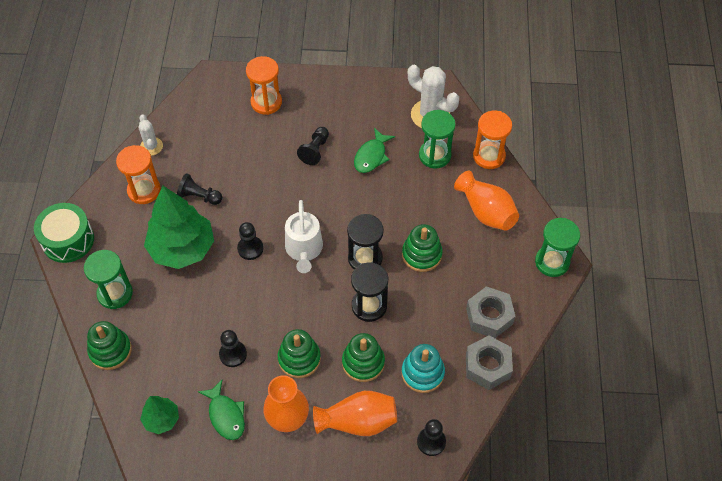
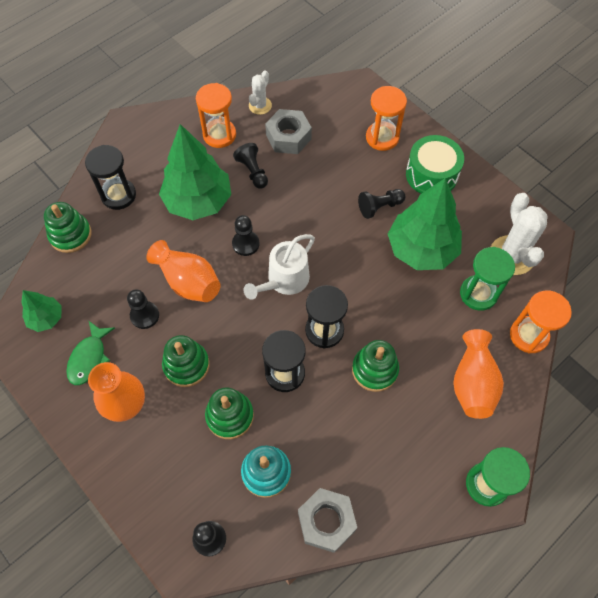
camera: 45 degrees right, 5 degrees up
green drum [34,203,94,263] -> green drum moved to [406,135,464,194]
green hourglass [84,250,133,309] -> black hourglass [85,145,136,210]
orange vase [313,391,397,436] -> orange vase moved to [146,240,221,302]
green fish [354,128,395,173] -> green tree [388,178,462,270]
grey nut [466,286,515,338] -> grey nut moved to [265,109,312,154]

